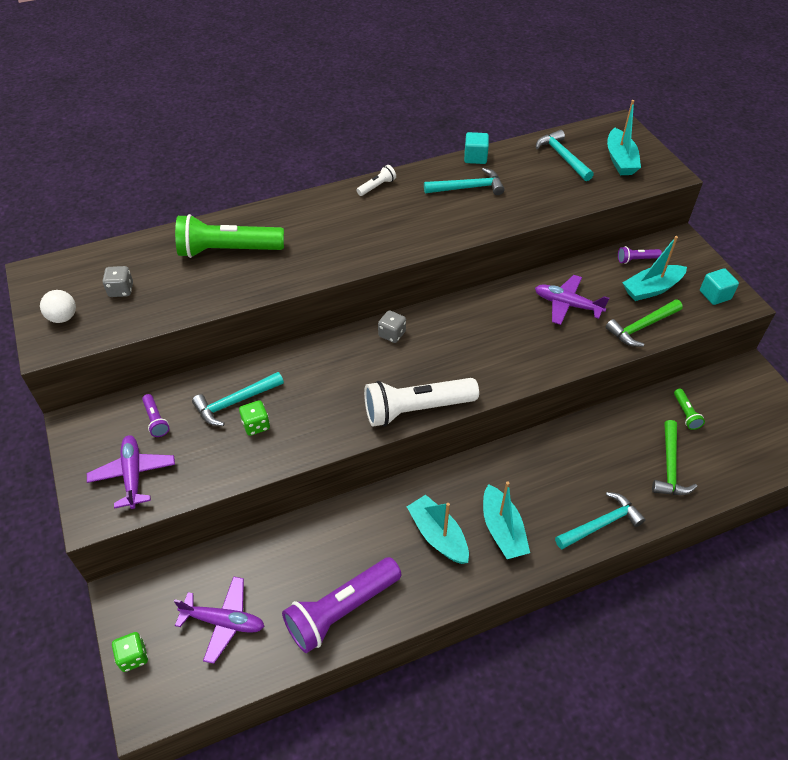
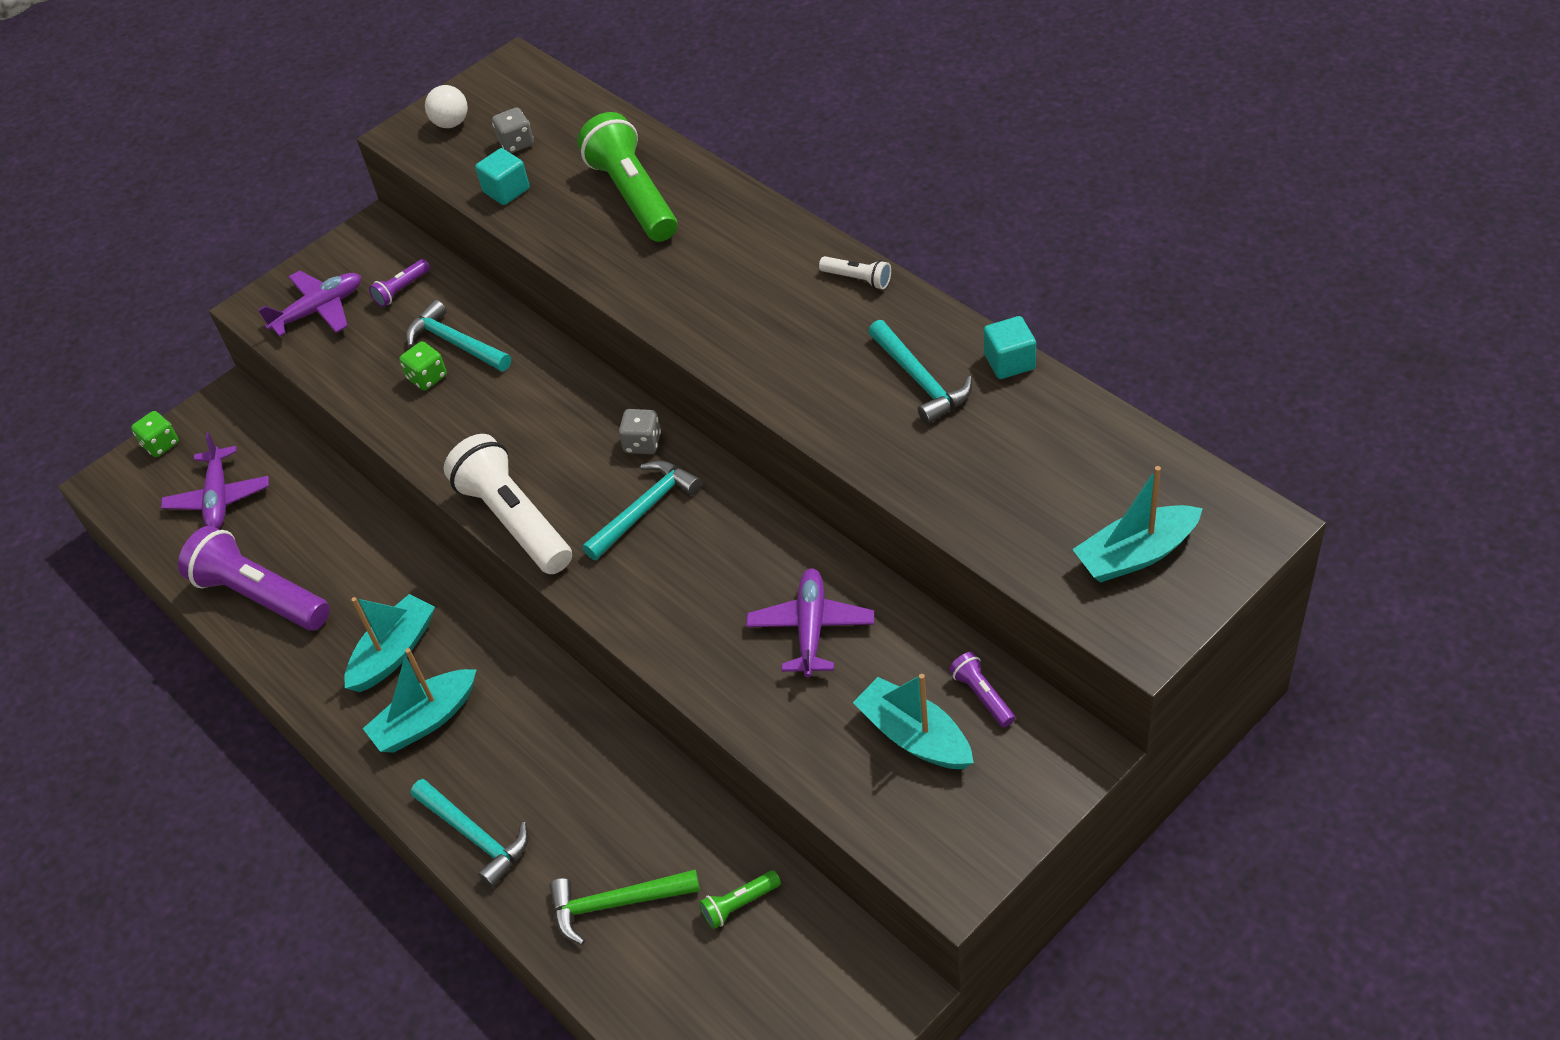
camera: 75 degrees right, 0 degrees up
turquoise hammer [536,130,594,181] -> turquoise hammer moved to [582,460,702,560]
green hammer [606,299,683,347] -> none
turquoise cube [700,268,739,305] -> turquoise cube moved to [475,148,530,205]

